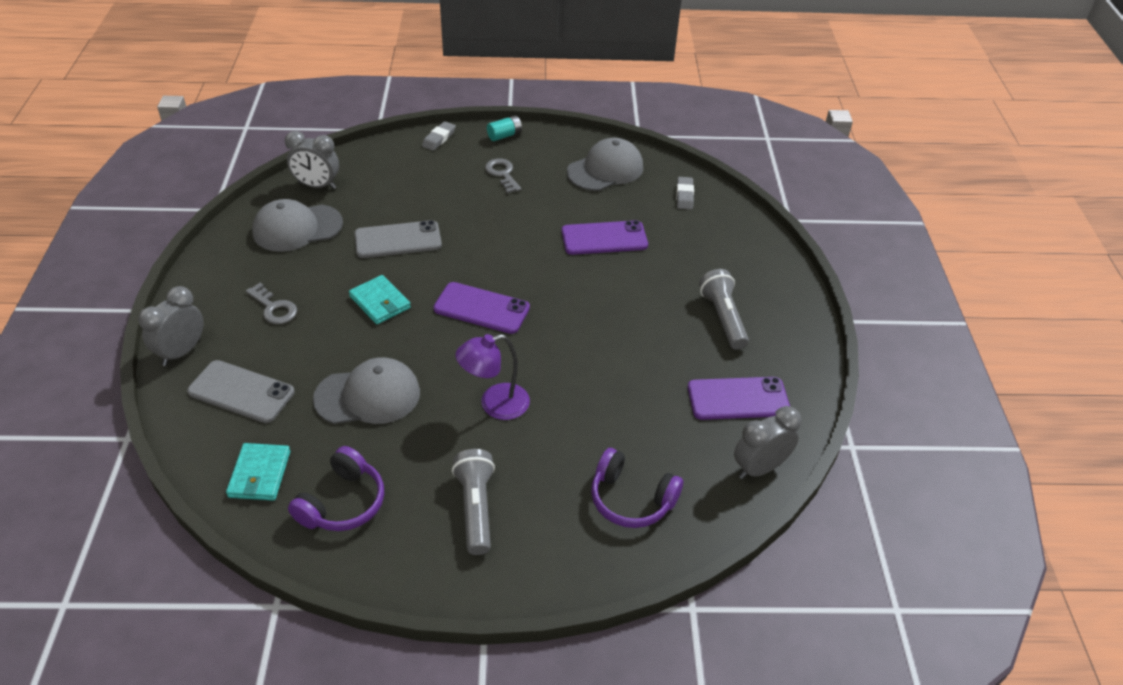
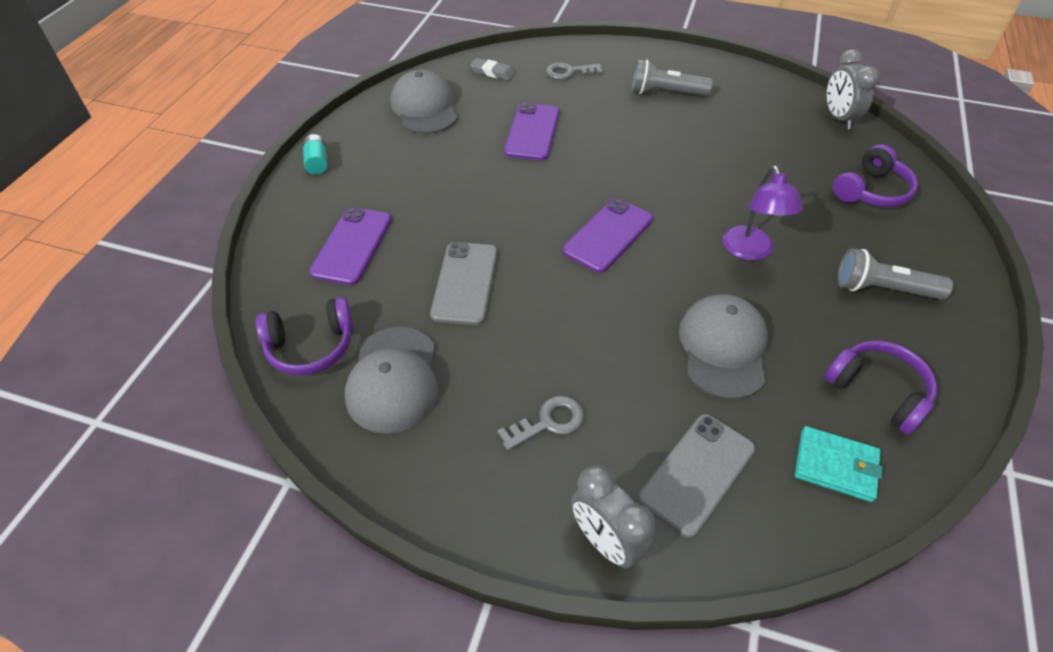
camera: 70 degrees left, 5 degrees up
grey clock [285,131,339,189] -> purple headphones [256,297,354,375]
turquoise wallet [349,275,411,324] -> none
grey eraser [422,121,456,151] -> none
grey key [485,158,521,194] -> grey key moved to [546,62,603,80]
purple phone [688,377,790,420] -> purple phone moved to [309,207,392,285]

